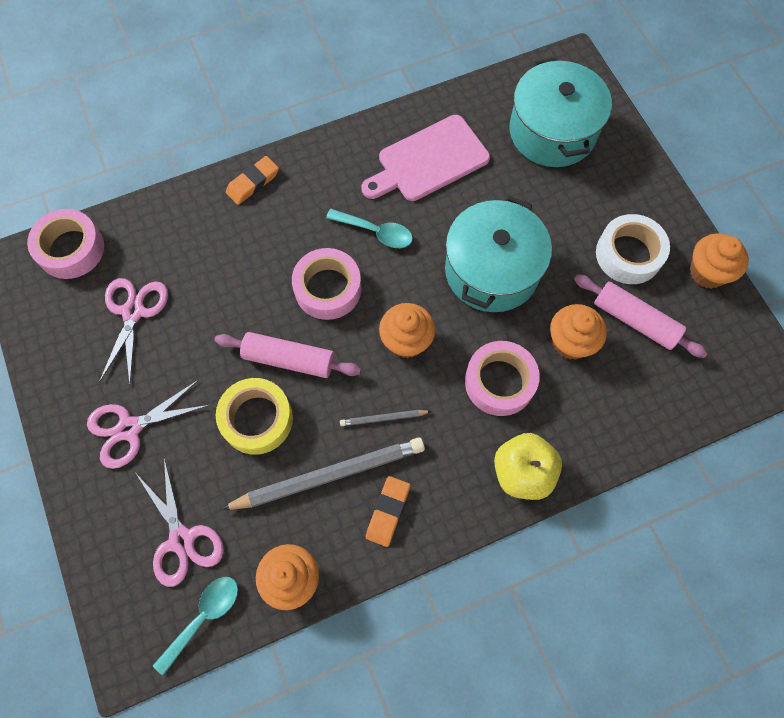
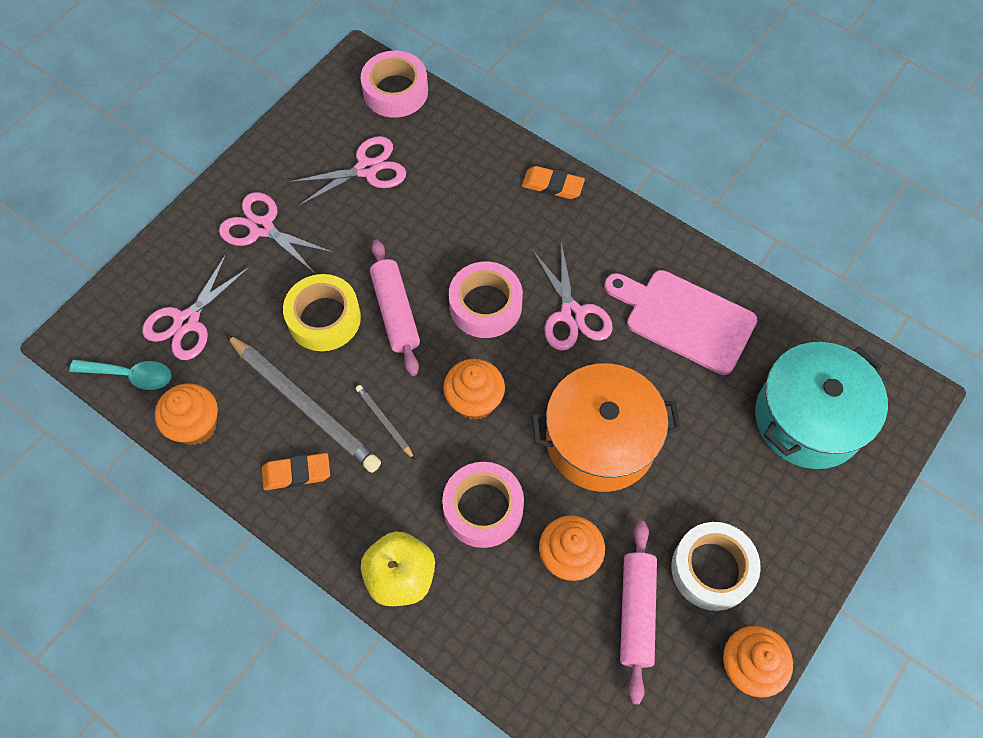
camera: 60 degrees right, 5 degrees down
turquoise spoon [326,209,413,248] -> pink scissors [532,242,613,351]
turquoise pot [445,196,552,312] -> orange pot [531,363,681,492]

